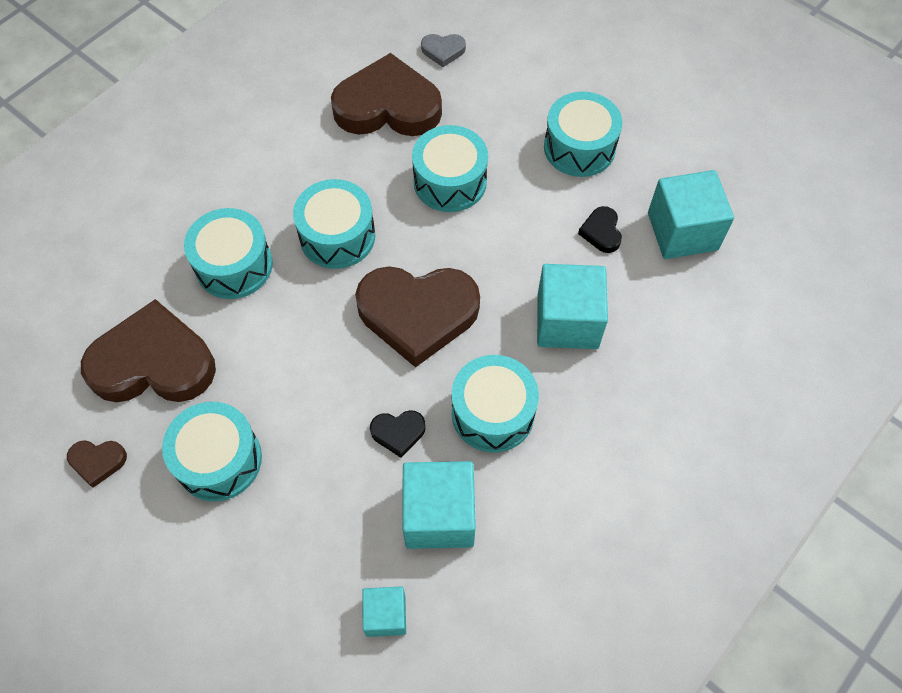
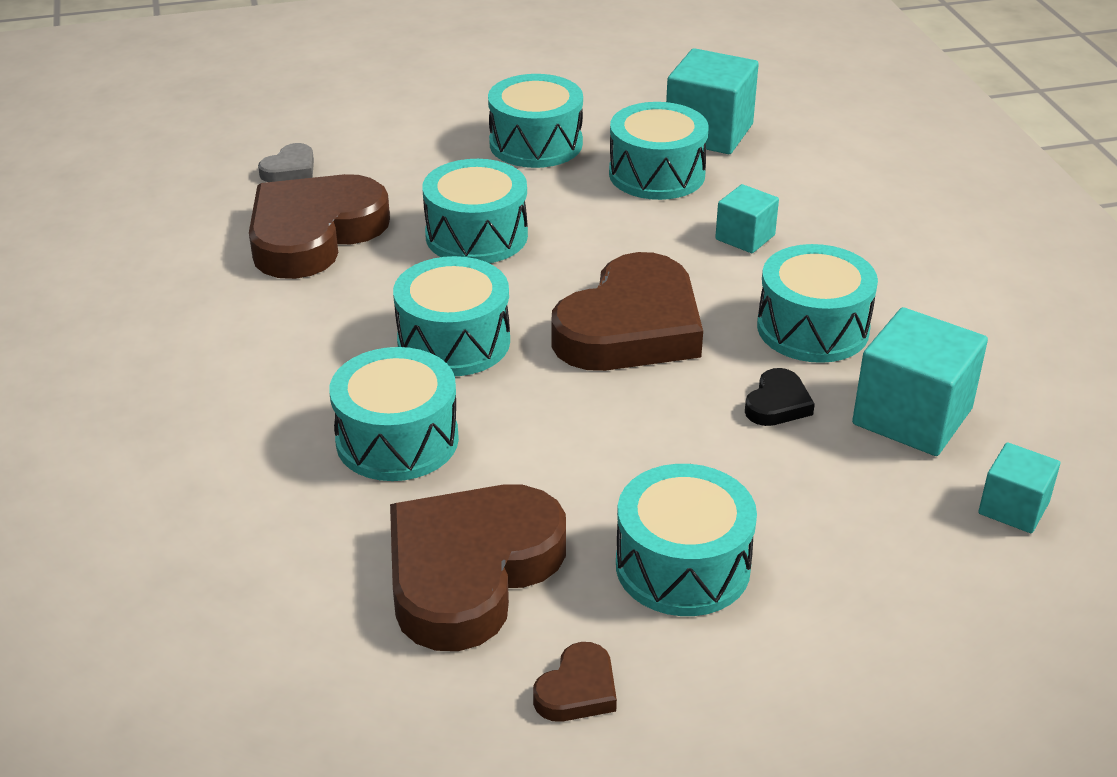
camera: 55 degrees left, 25 degrees down
turquoise cube [537,264,608,349] -> turquoise cube [715,184,779,253], size x0.56
black heart [578,206,622,253] -> turquoise drum [609,102,709,200]

